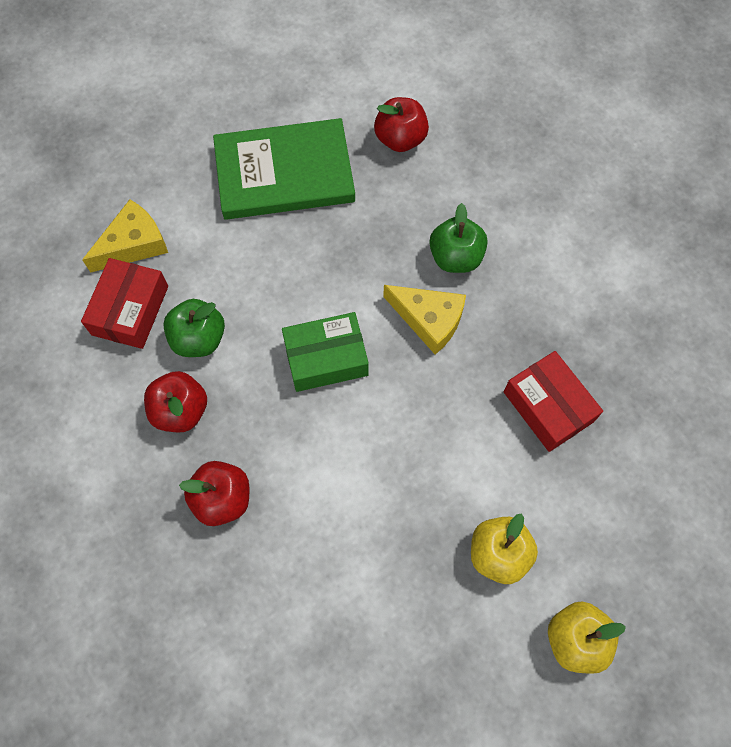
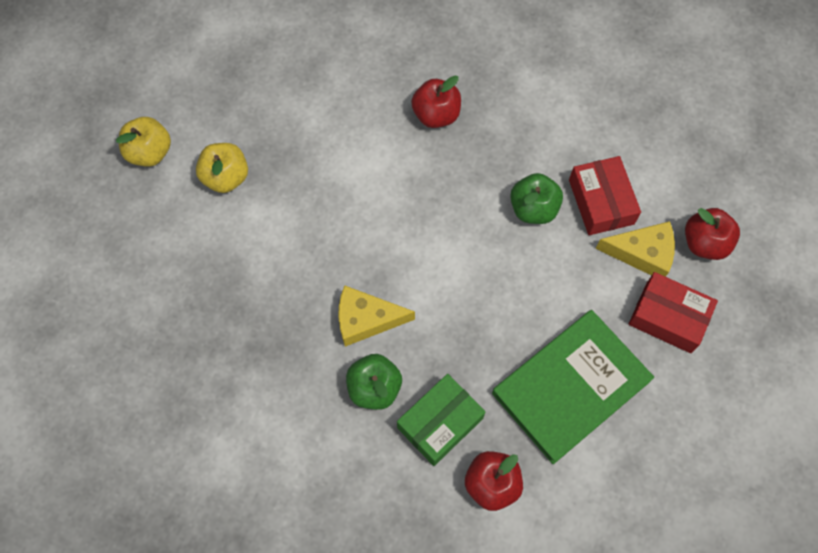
camera: 150 degrees right, 0 degrees up
yellow cheese [82,199,168,273] -> yellow cheese turned 105 degrees counterclockwise [596,221,675,277]
red apple [144,371,207,432] -> red apple moved to [685,208,740,260]
green box [282,312,369,392] -> green box moved to [397,374,486,466]
red box [504,351,603,452] -> red box moved to [629,272,718,353]

